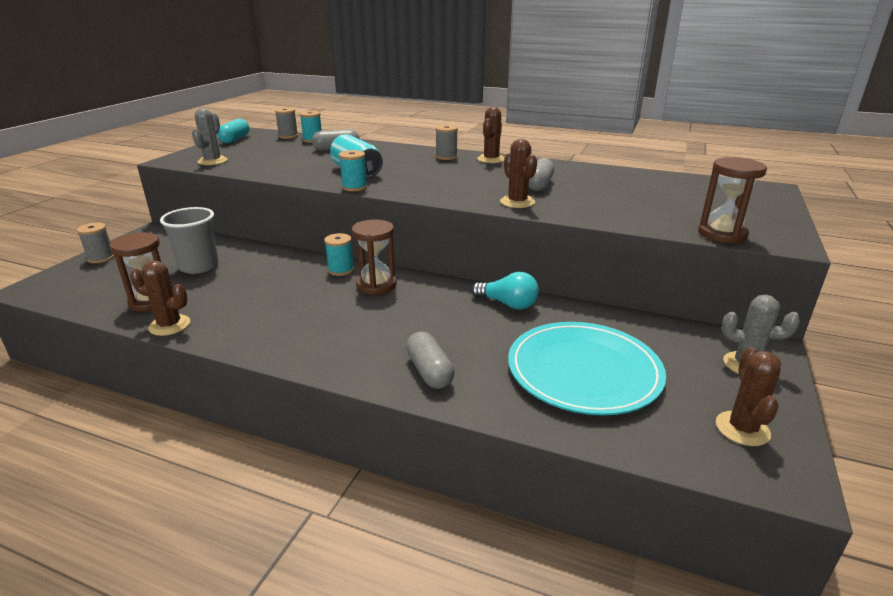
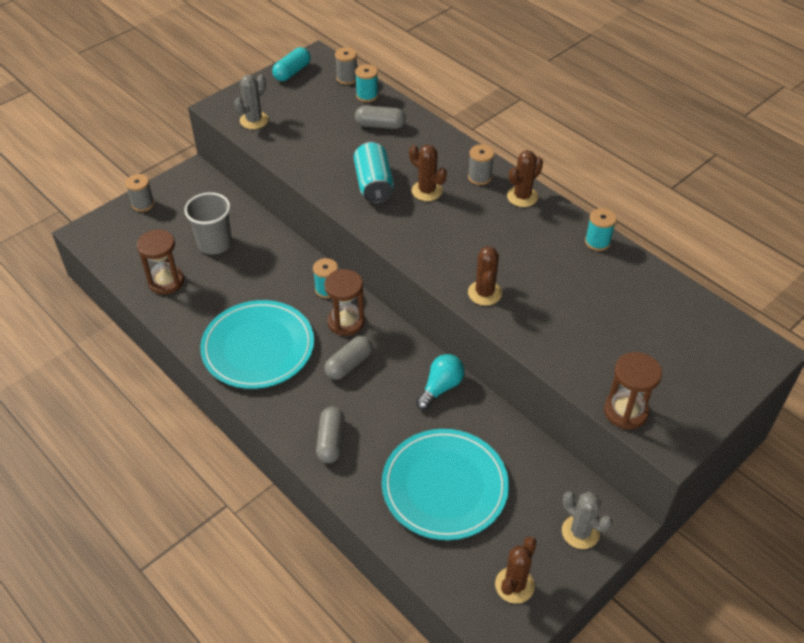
camera: 25 degrees right, 20 degrees up
brown cactus [130,261,190,336] -> brown cactus moved to [409,145,447,201]
turquoise spool [339,150,367,191] -> turquoise spool moved to [585,208,616,251]
turquoise light bulb [472,272,539,309] -> turquoise light bulb turned 105 degrees counterclockwise [416,354,464,410]
grey capsule [528,158,554,191] -> grey capsule moved to [324,336,373,380]
none -> turquoise plate [200,300,314,389]

